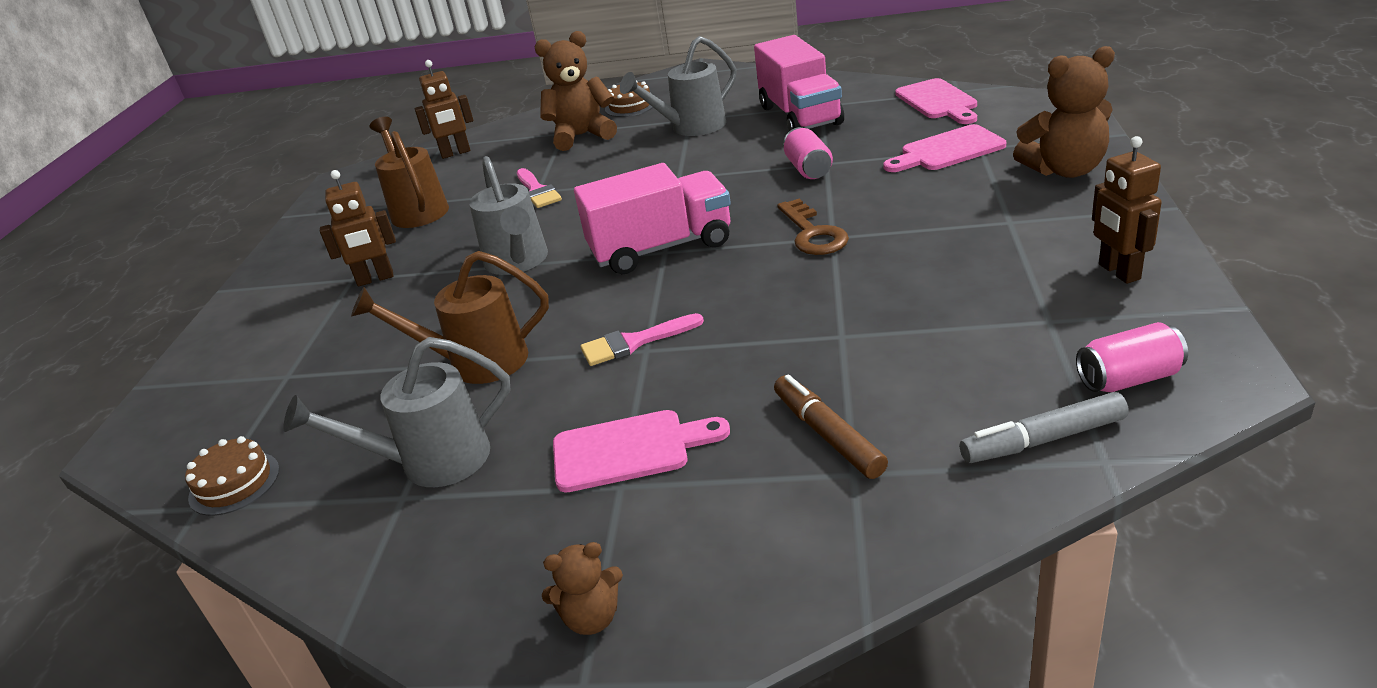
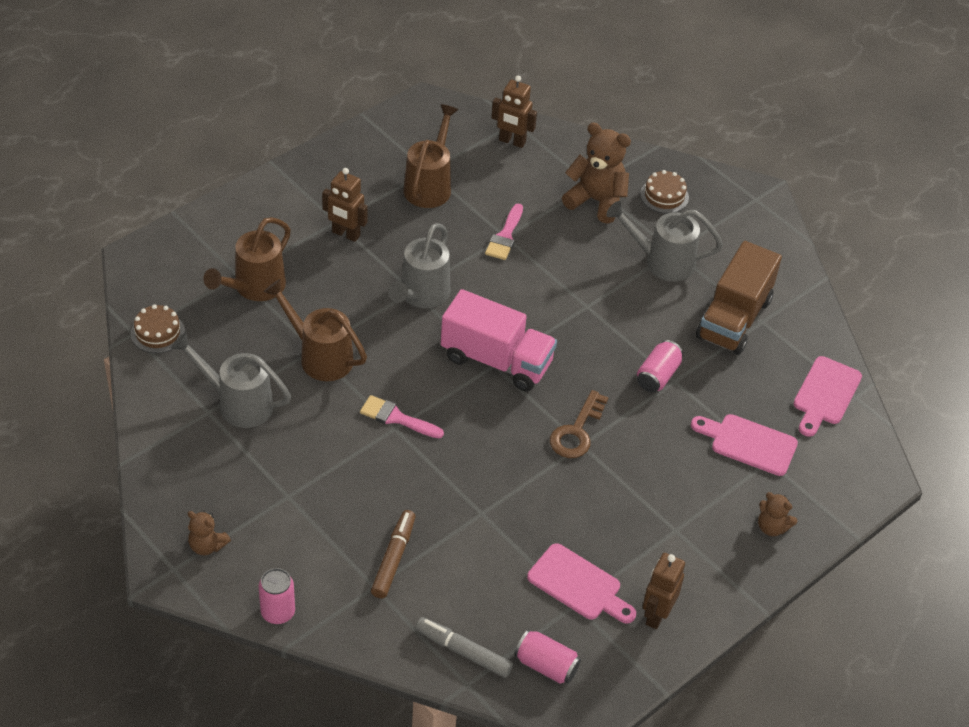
camera: 35 degrees right, 15 degrees up
pink cutting board [553,410,730,492] -> pink cutting board moved to [527,543,636,623]
pink truck [754,35,844,131] -> brown truck [696,241,782,355]
brown teddy bear [1013,46,1115,178] -> brown teddy bear [758,492,797,536], size x0.54
none -> brown watering can [203,217,291,301]
none -> pink can [259,568,295,624]

